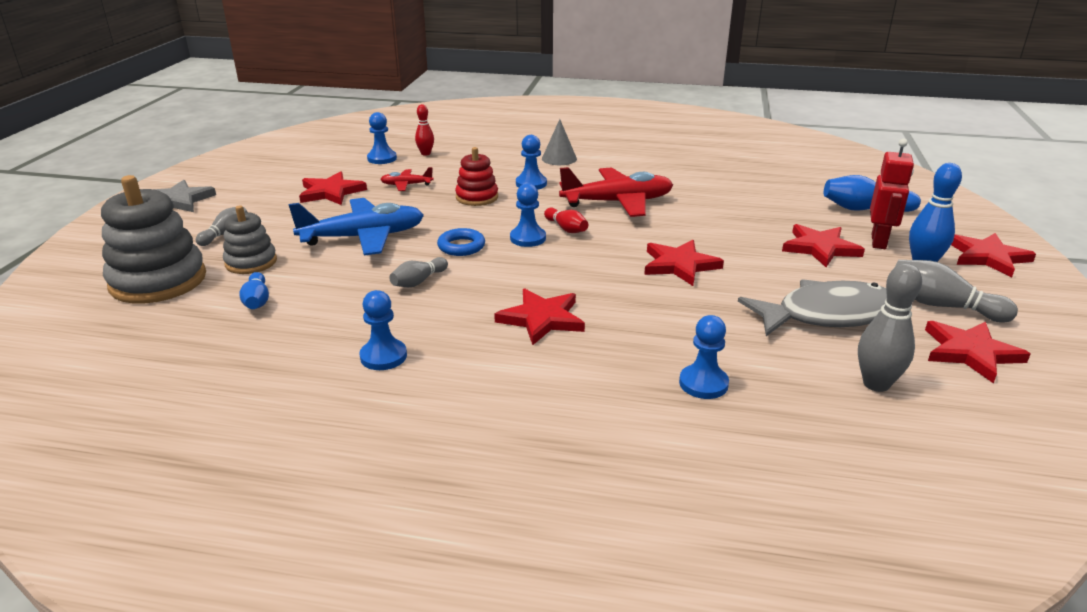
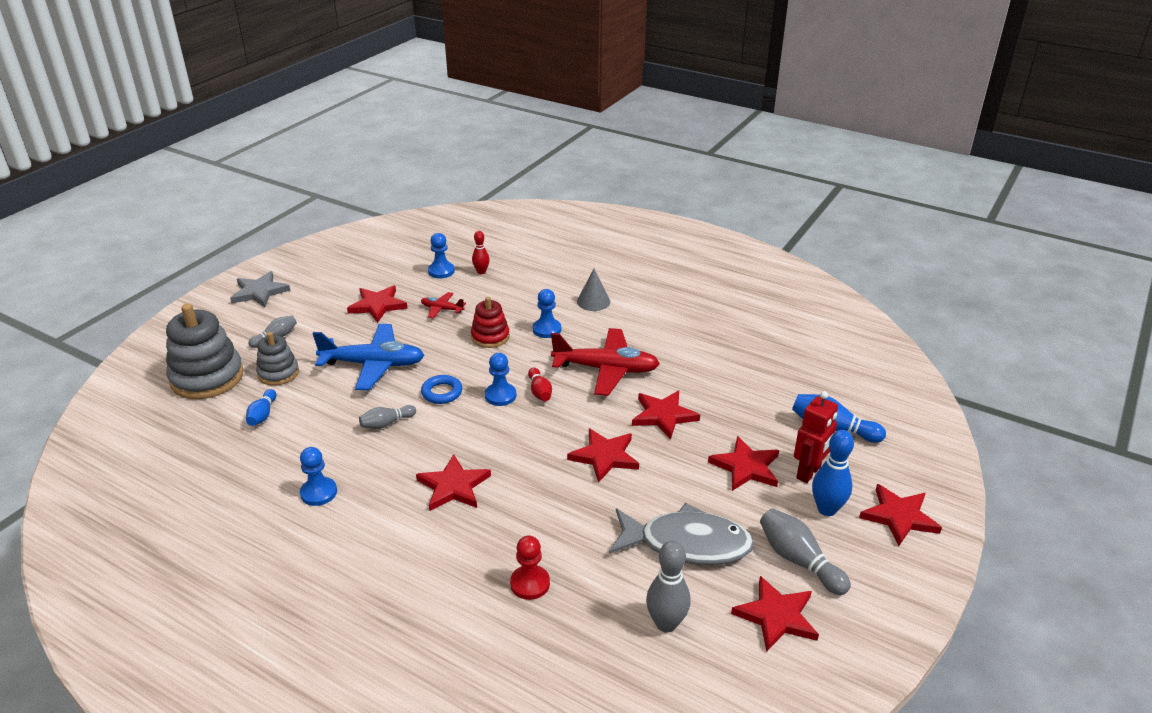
camera: 20 degrees right, 5 degrees up
blue pawn [679,315,729,399] -> red pawn [510,535,550,600]
none -> red star [632,391,700,440]

